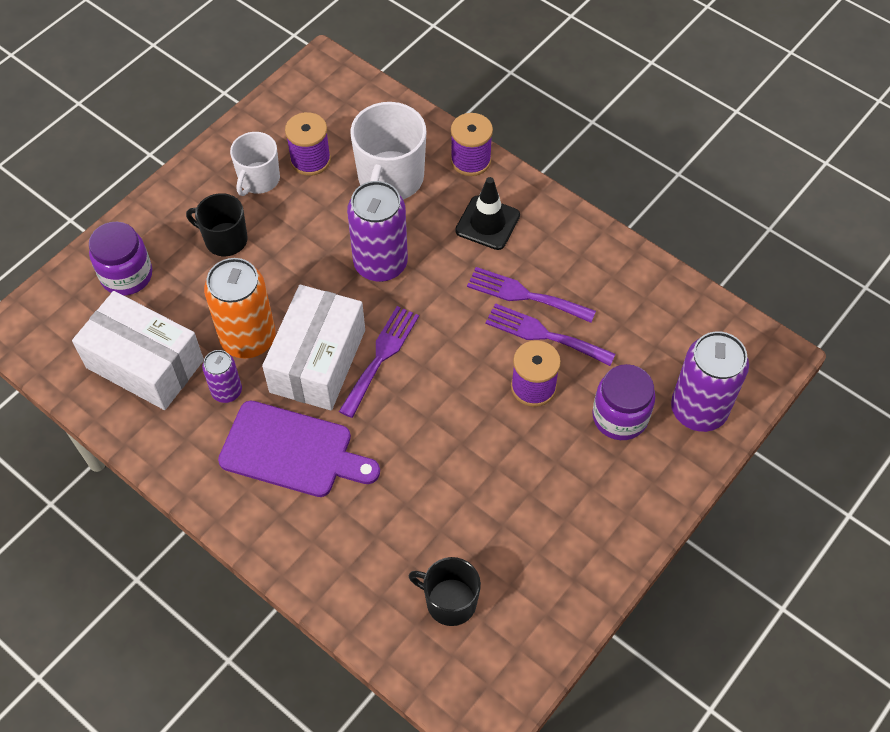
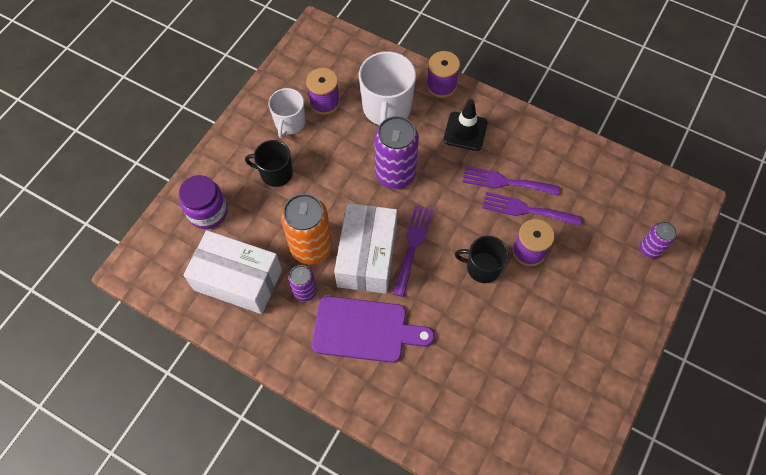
camera: 10 degrees left, 5 degrees up
black mug [409,557,481,626] -> black mug moved to [455,236,509,283]
purple jar [592,364,655,440] -> none
purple can [671,331,749,432] -> purple can [640,221,677,258], size x0.54

